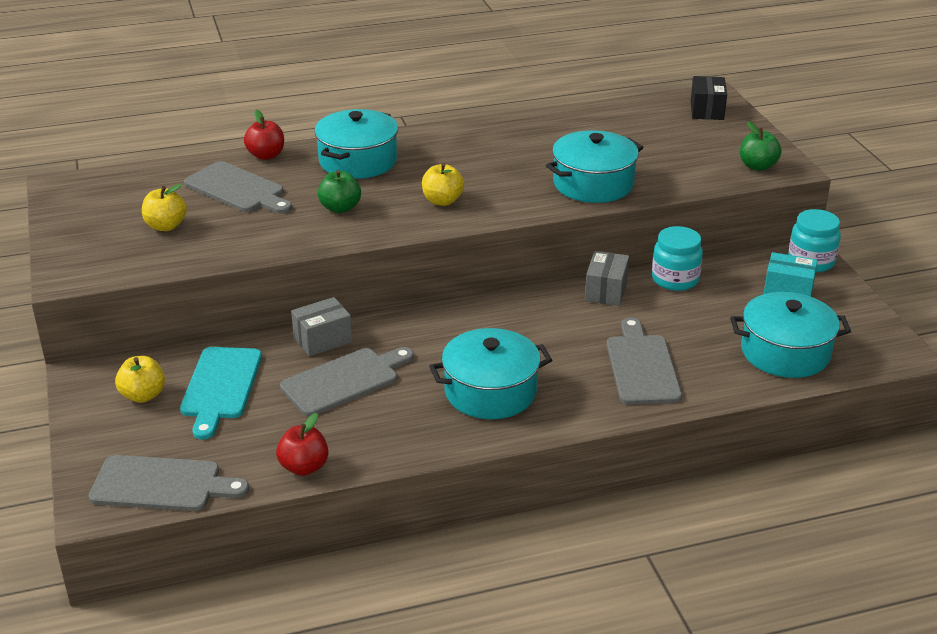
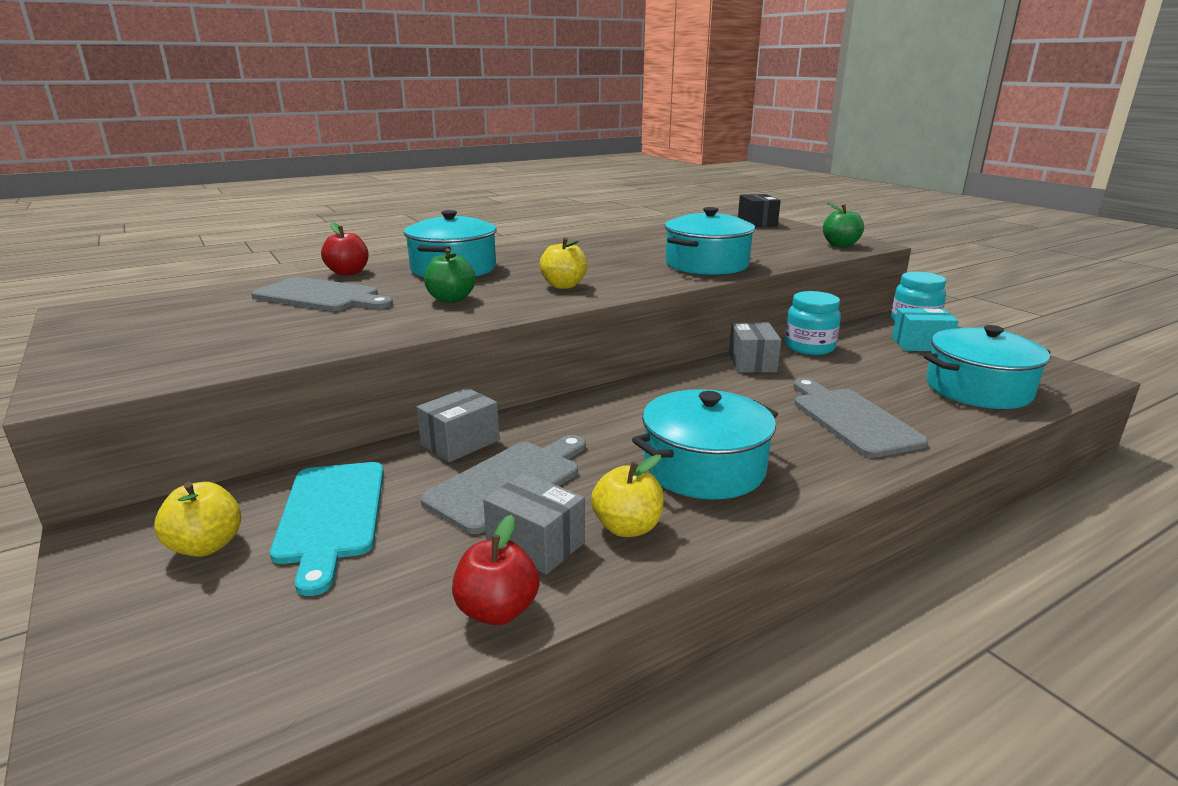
camera: 15 degrees left, 10 degrees down
grey cutting board [89,455,249,511] -> none
yellow apple [142,184,187,231] -> yellow apple moved to [591,455,664,537]
none -> grey box [483,472,585,574]

